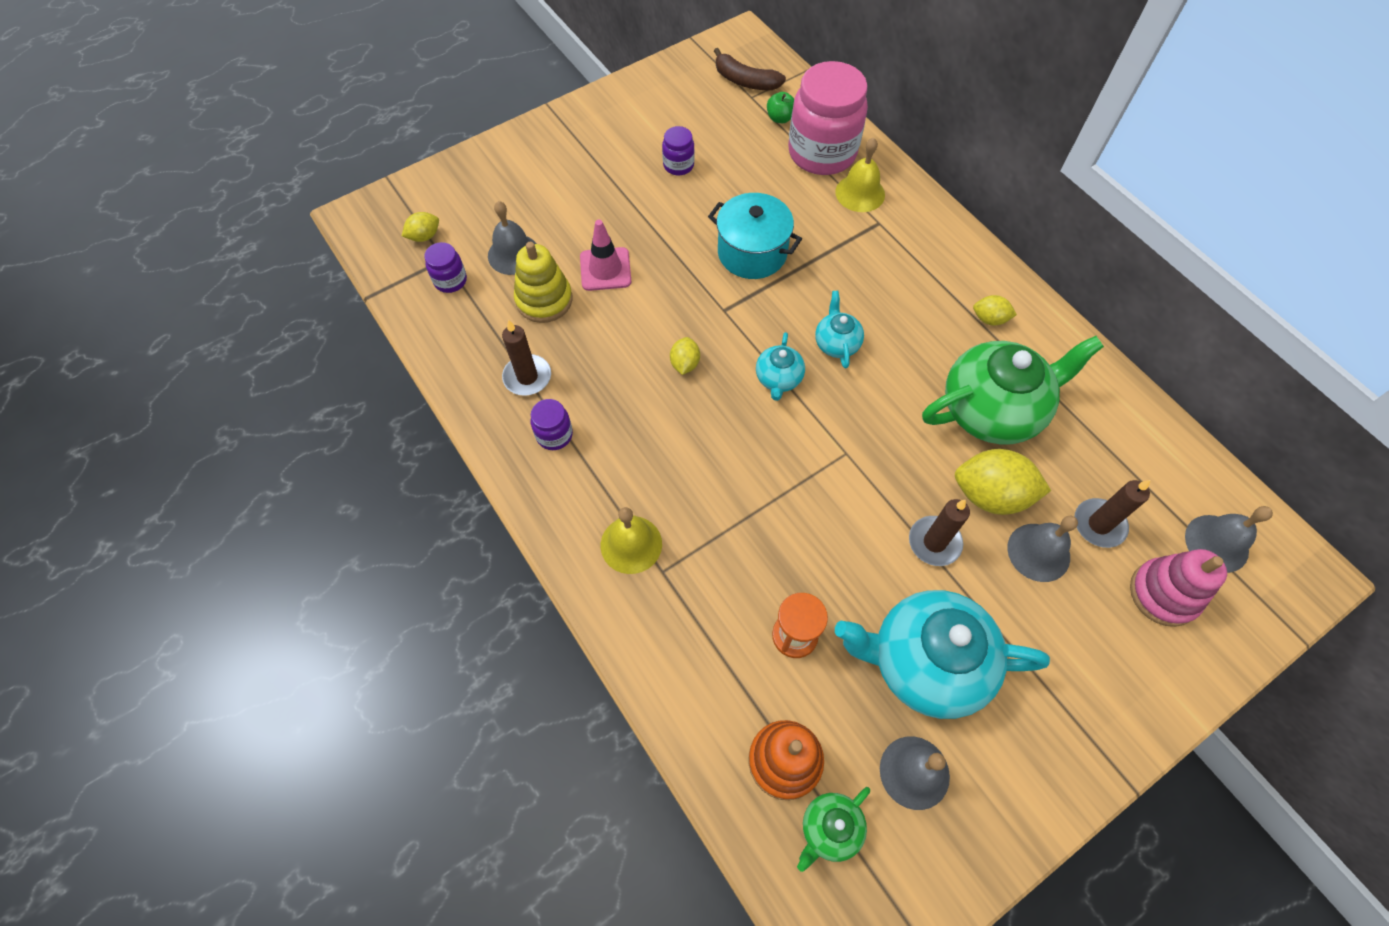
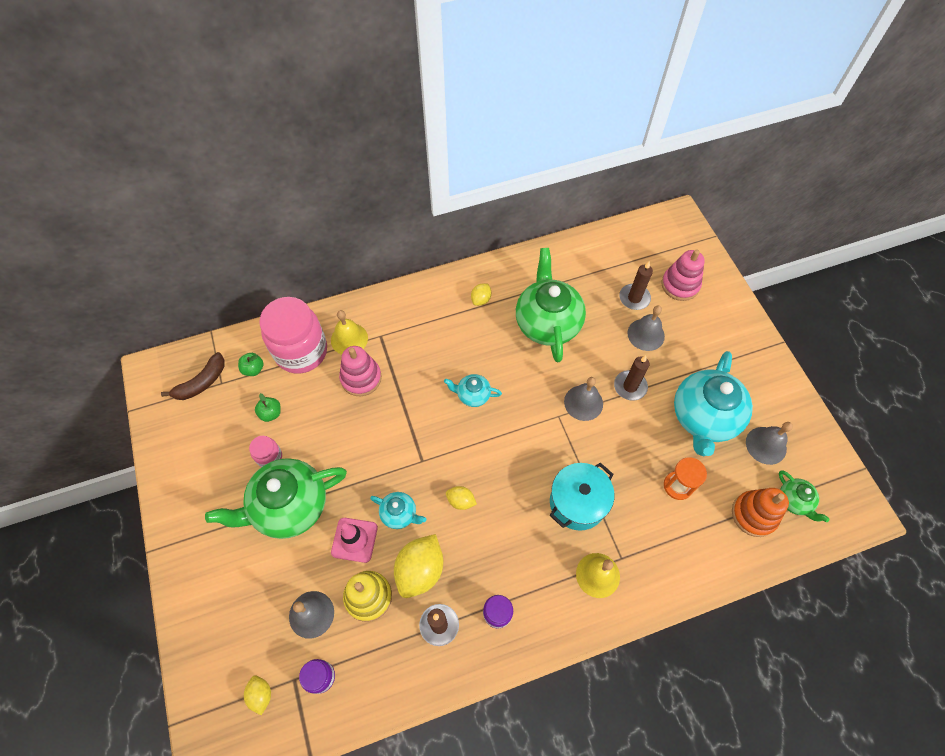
camera: 75 degrees left, 0 degrees up
purple jar [662,126,695,175] -> pink jar [249,436,282,467]
turquoise pot [708,193,802,279] -> turquoise pot moved to [550,463,614,531]
turquoise teapot [756,332,805,401] -> turquoise teapot moved to [370,492,426,529]
yellow lemon [955,449,1051,515] -> yellow lemon moved to [394,534,443,598]
grey bell [1185,506,1273,573] -> grey bell moved to [564,377,603,421]
none -> green teapot [205,458,347,539]
none -> green apple [255,393,281,422]
none -> pink stacking toy [339,346,382,396]

